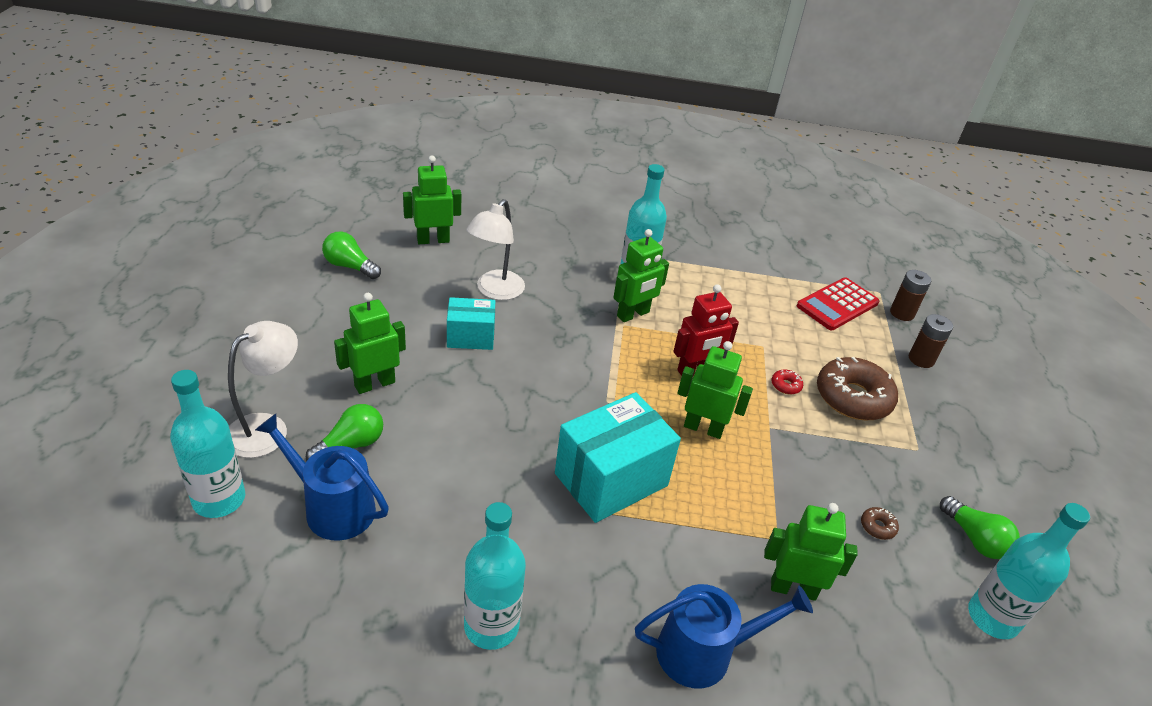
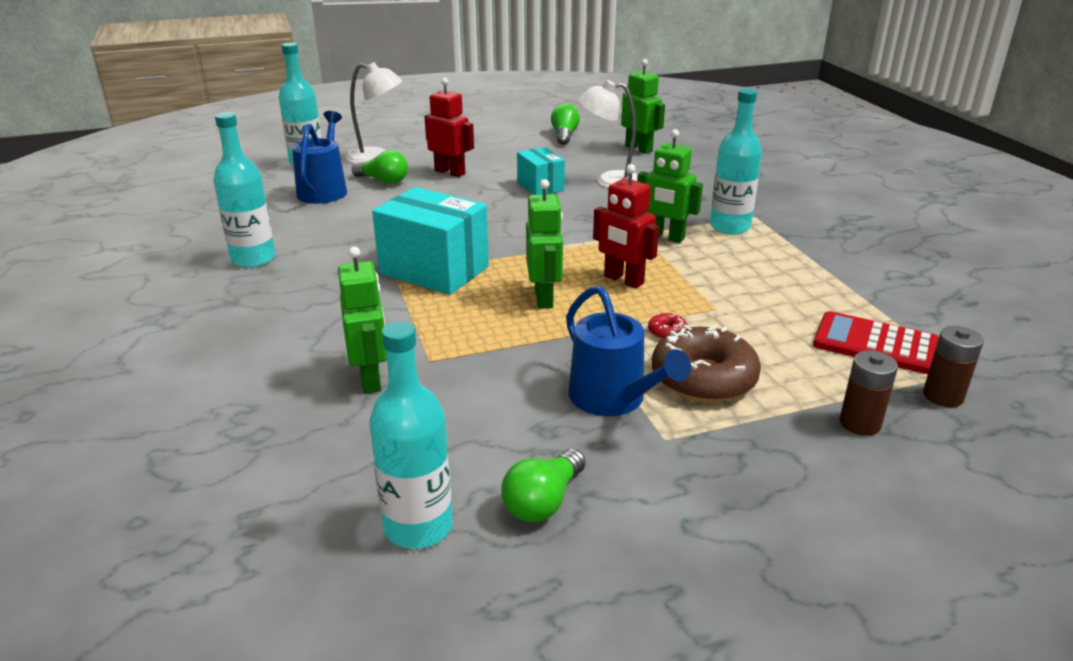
camera: 70 degrees right, 10 degrees down
green robot [334,293,406,394] -> red robot [424,78,474,177]
blue watering can [635,584,813,689] -> blue watering can moved to [566,285,691,416]
brown donut [861,507,899,540] -> none

